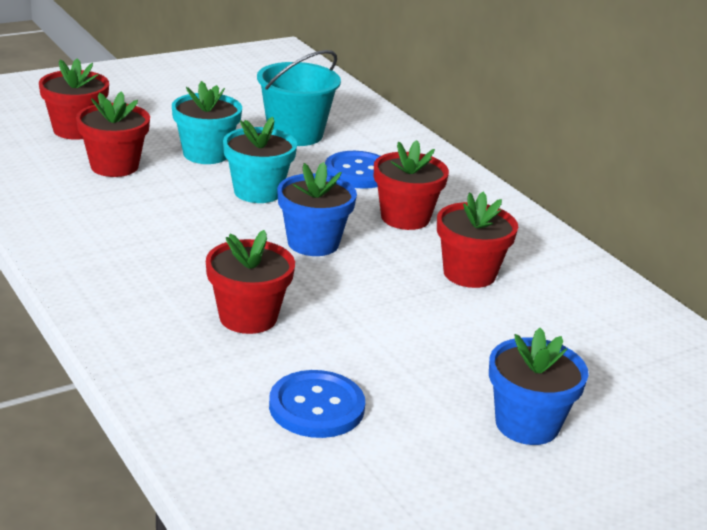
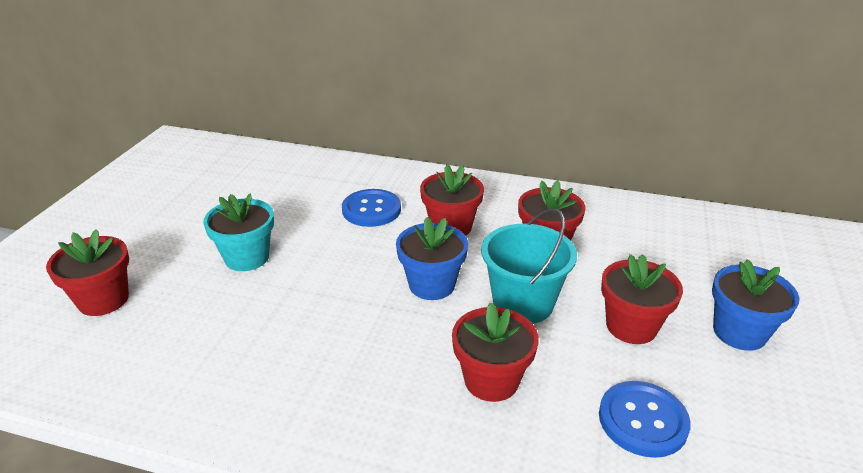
camera: 40 degrees left, 5 degrees up
red flower pot [76,91,150,177] -> red flower pot moved to [601,254,683,344]
turquoise flower pot [223,117,297,203] -> none
turquoise bucket [257,50,341,146] -> turquoise bucket moved to [481,209,577,324]

